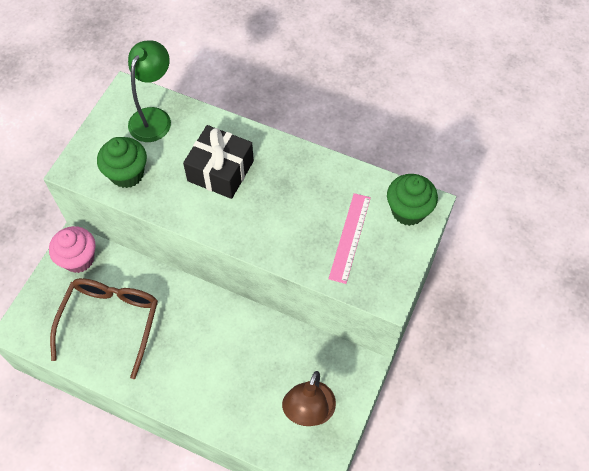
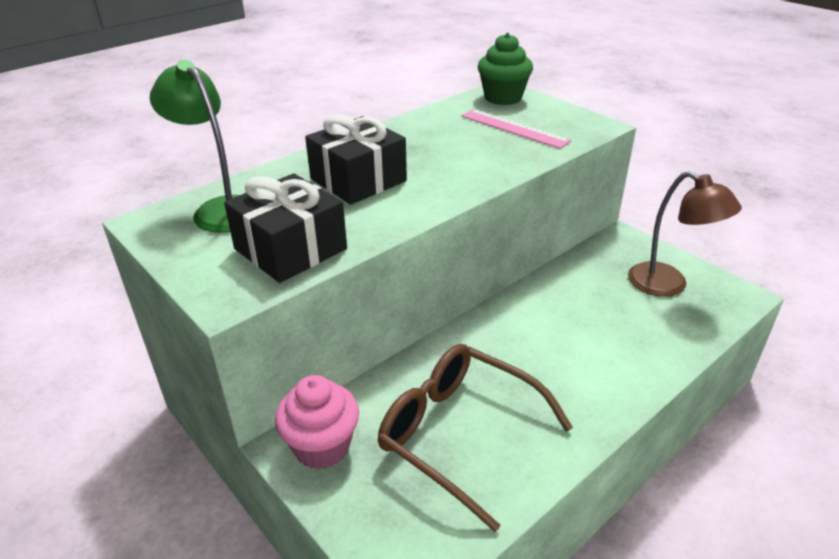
camera: 65 degrees left, 25 degrees down
green cupcake [97,137,147,188] -> black gift [224,173,347,283]

